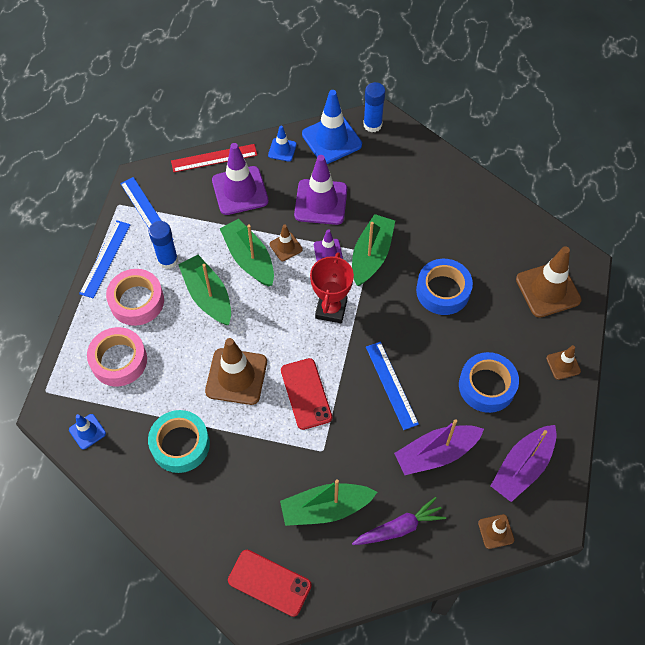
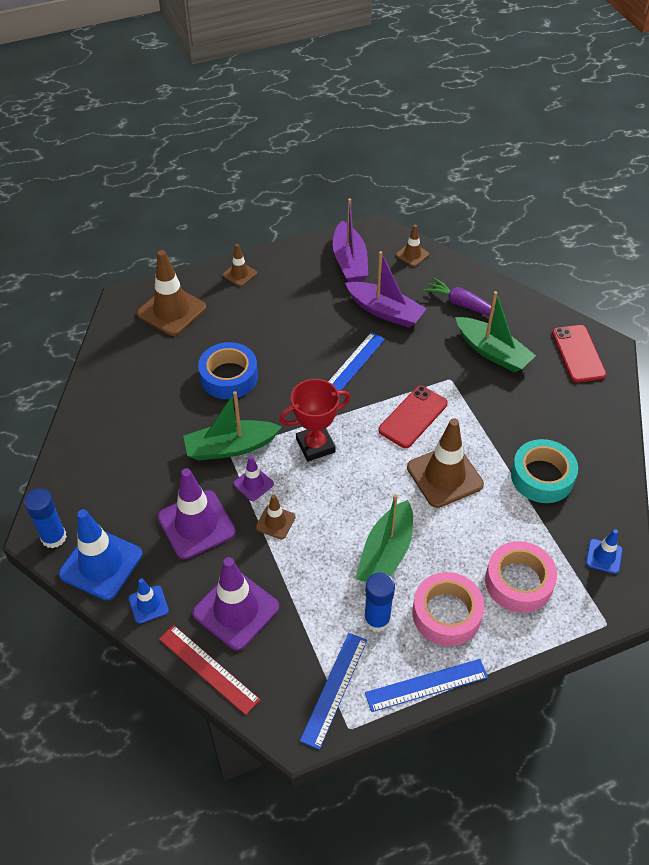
camera: 125 degrees left, 10 degrees down
green boat [220,219,274,286] -> none
blue tape [459,352,519,413] -> none
purple boat [491,425,557,502] -> purple boat turned 75 degrees clockwise [333,198,368,282]

